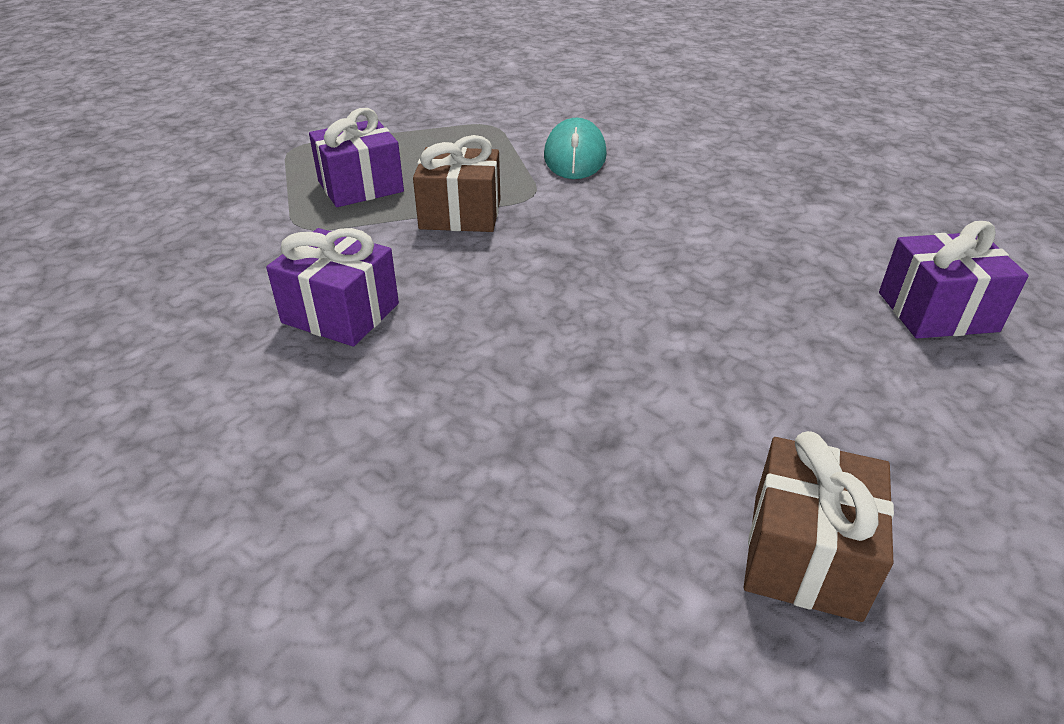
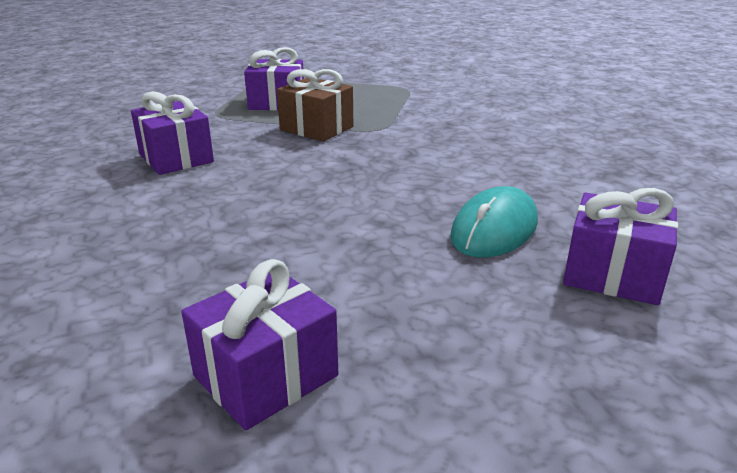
camera: 30 degrees right, 10 degrees down
turquoise mouse [544,118,607,179] -> turquoise mouse moved to [450,186,538,257]
brown gift [744,431,894,622] -> purple gift [181,259,338,430]

